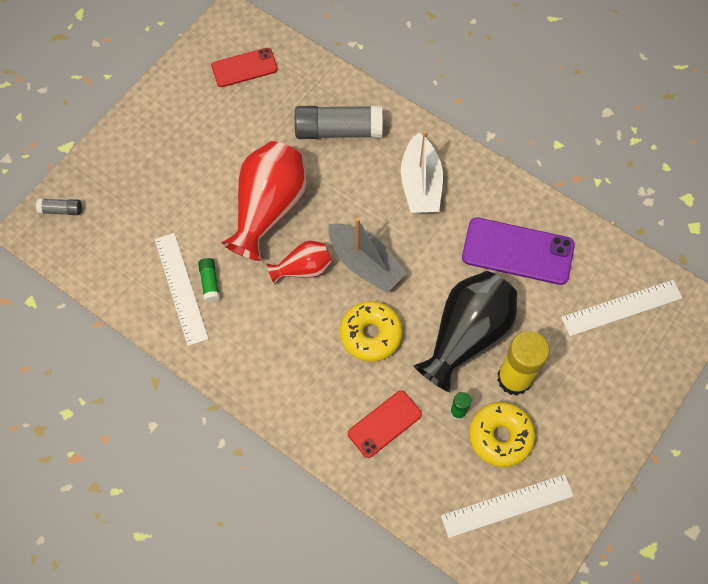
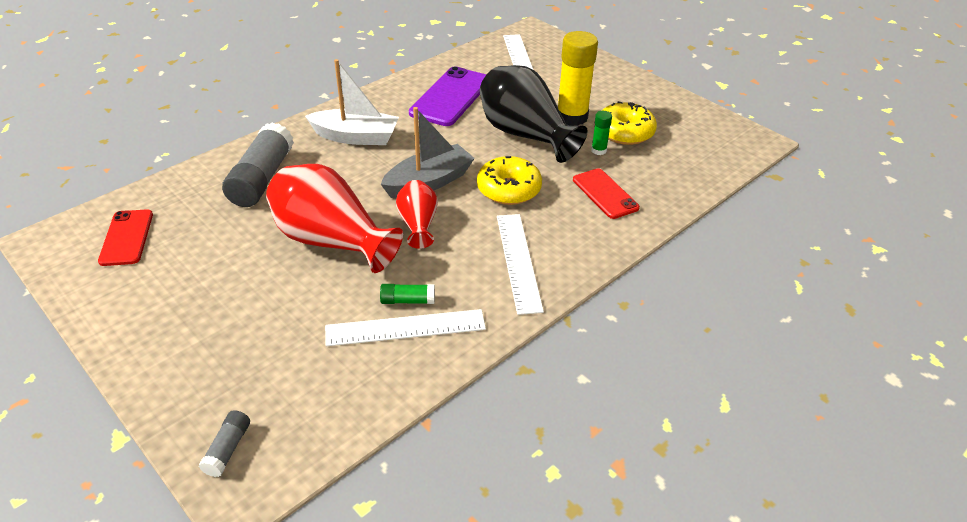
camera: 80 degrees left, 25 degrees down
white ruler [441,475,574,538] -> white ruler moved to [497,214,544,315]

